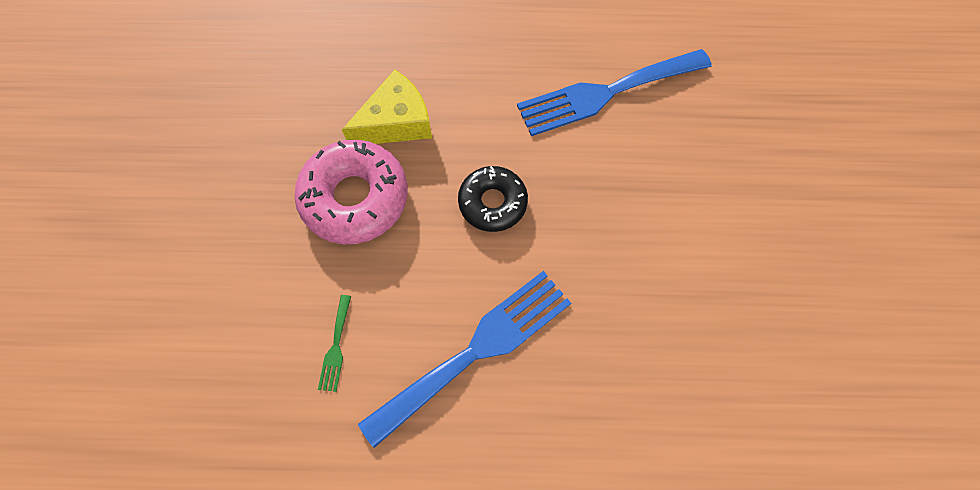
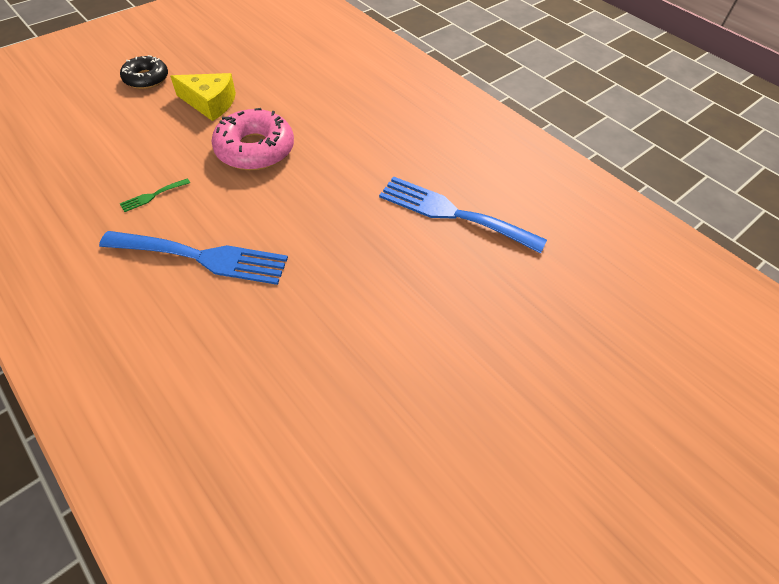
camera: 45 degrees right, 15 degrees down
yellow cheese [342,70,432,144] -> yellow cheese moved to [170,73,236,121]
black donut [458,166,528,232] -> black donut moved to [120,55,168,89]

